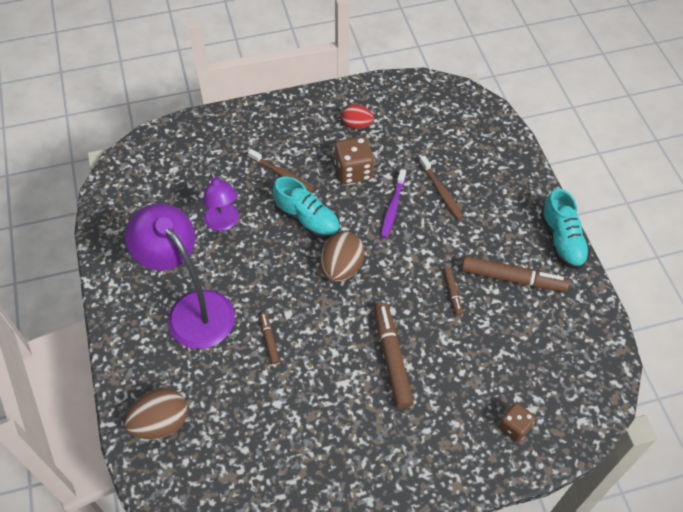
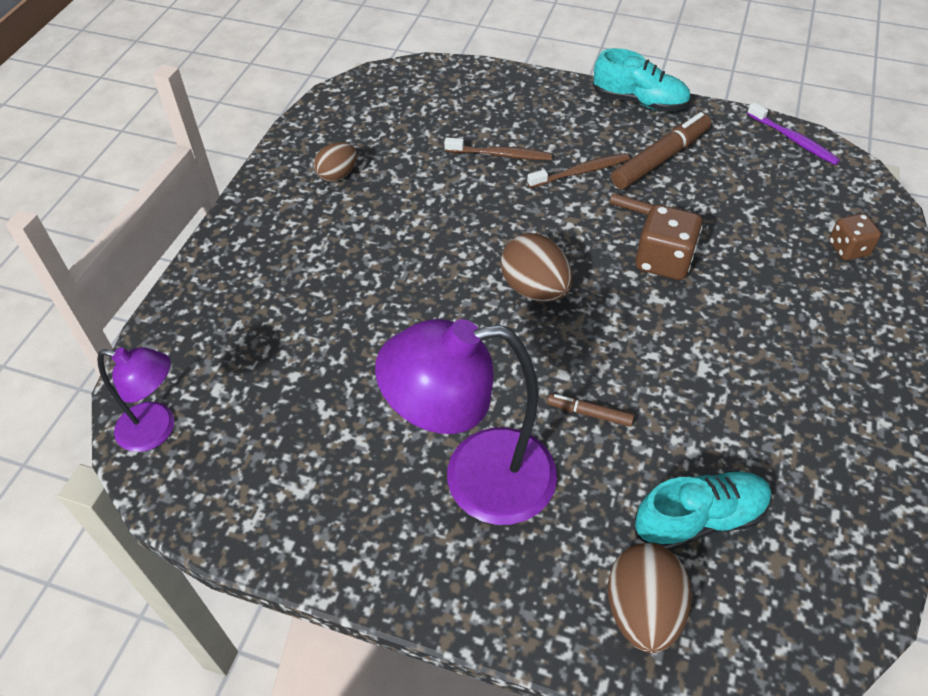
camera: 55 degrees left, 5 degrees down
purple lamp [203,171,239,231] -> purple lamp moved to [97,347,174,452]
brown toothbrush [248,149,315,193] -> brown toothbrush moved to [527,153,630,188]
turquoise shoe [273,176,340,239] -> turquoise shoe moved to [635,471,772,551]
brown dice [334,136,374,184] -> brown dice moved to [635,205,702,280]
red egg [342,104,374,129] -> brown egg [314,142,357,182]
brown marker [374,303,414,409] -> none
purple toothbrush [381,169,406,238] -> purple toothbrush moved to [747,102,840,165]

